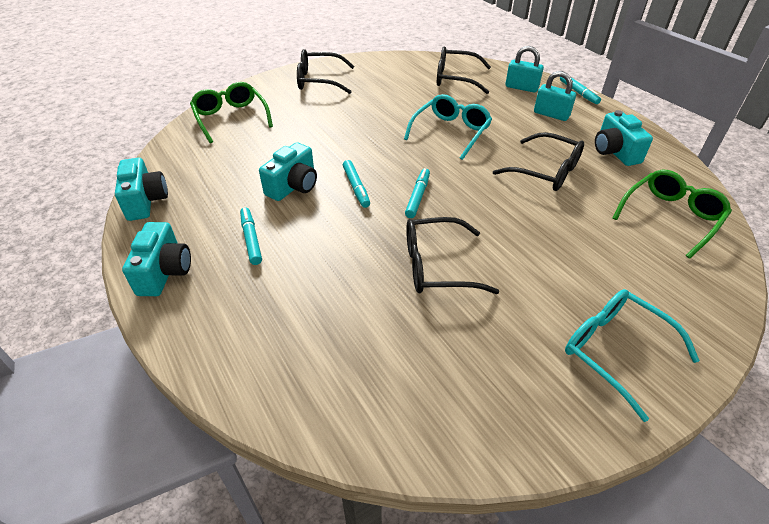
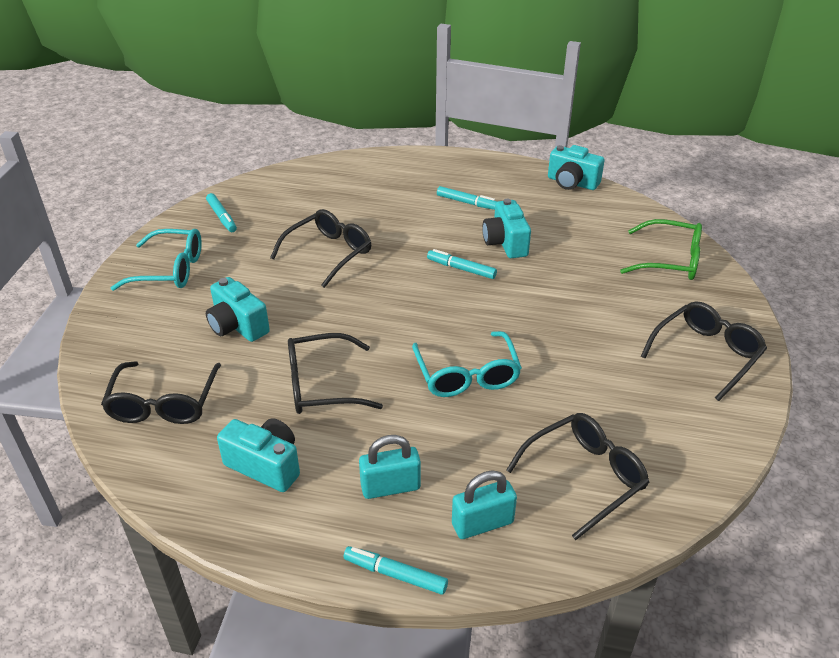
camera: 135 degrees right, 5 degrees down
turquoise camera [122,222,191,296] -> turquoise camera moved to [206,277,270,342]
turquoise marker [405,168,430,218] -> turquoise marker moved to [206,193,237,232]
green glasses [613,170,732,259] -> black glasses [101,361,221,424]

